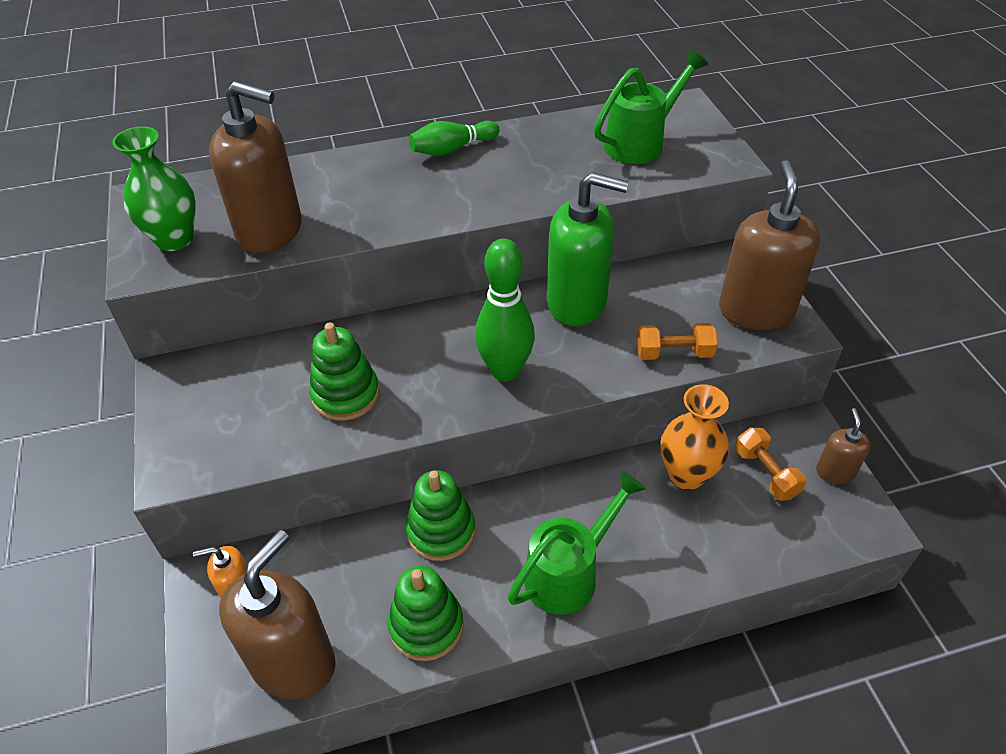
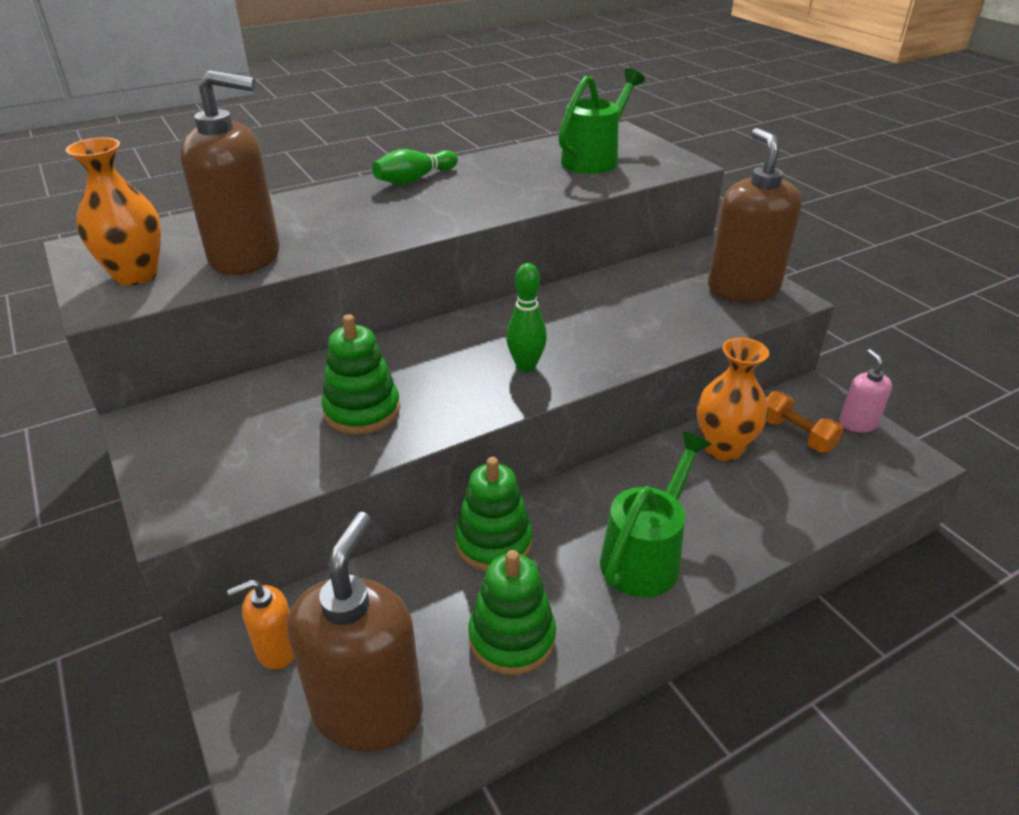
camera: 15 degrees left, 10 degrees down
green vase [112,126,196,251] -> orange vase [66,137,161,286]
green bowling pin [475,238,535,381] -> green bowling pin [506,263,547,372], size x0.65
green soap dispenser [547,172,629,326] -> none
orange dumbbell [636,323,718,360] -> none
brown soap dispenser [816,408,871,484] -> pink soap dispenser [839,349,892,433]

